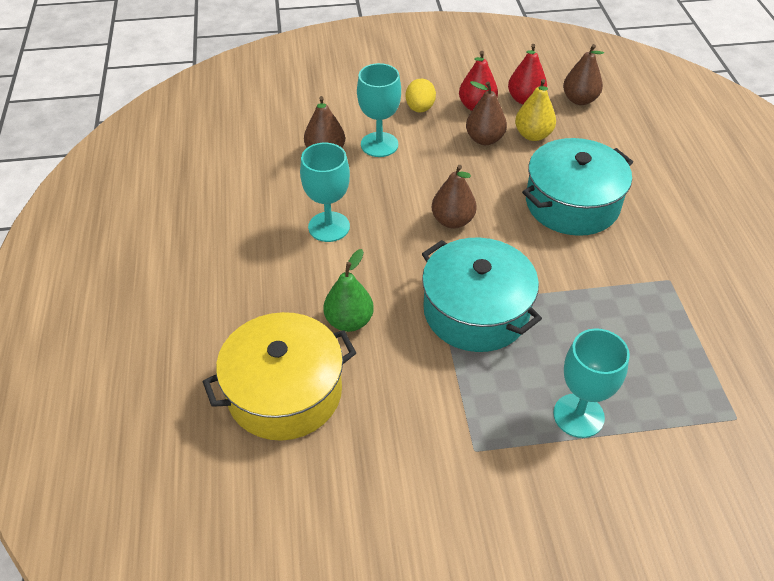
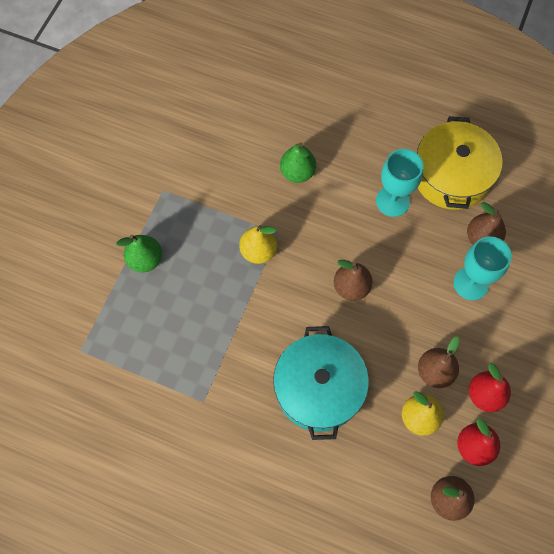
camera: 120 degrees right, 20 degrees up
yellow pot [202,312,356,441] -> yellow pot moved to [417,116,503,210]
yellow egg [406,79,436,112] -> none
turquoise pot [422,237,542,352] -> yellow pear [239,225,277,264]
turquoise goblet [553,328,630,438] -> green pear [116,235,162,272]

